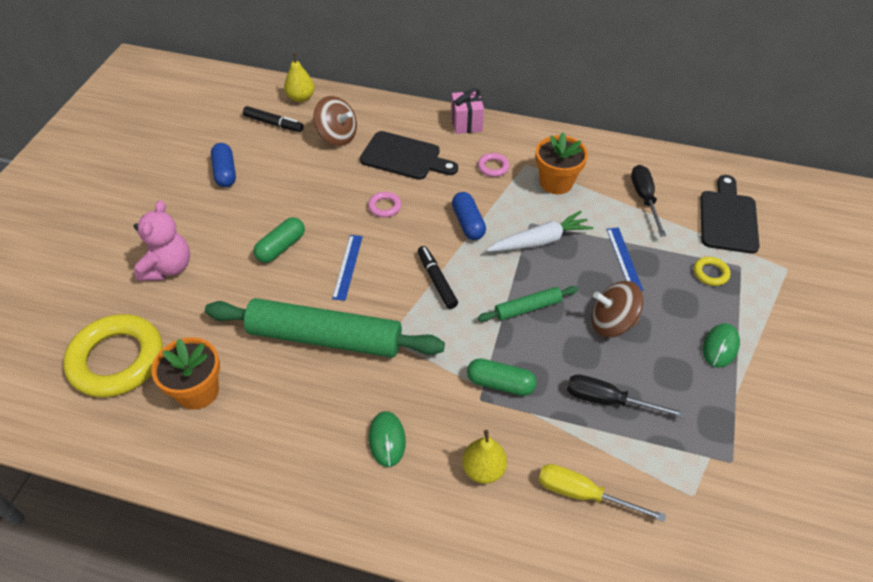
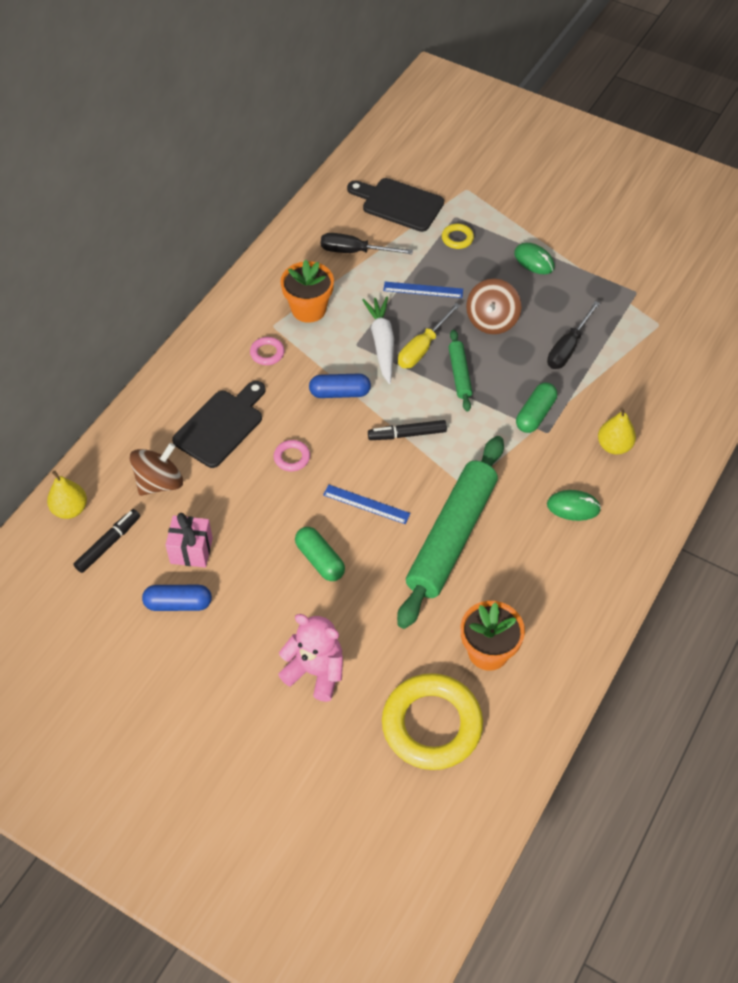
camera: 75 degrees left, 5 degrees up
pink gift [451,88,484,134] -> pink gift moved to [165,513,213,568]
yellow screwdriver [539,464,666,522] -> yellow screwdriver moved to [398,303,460,368]

